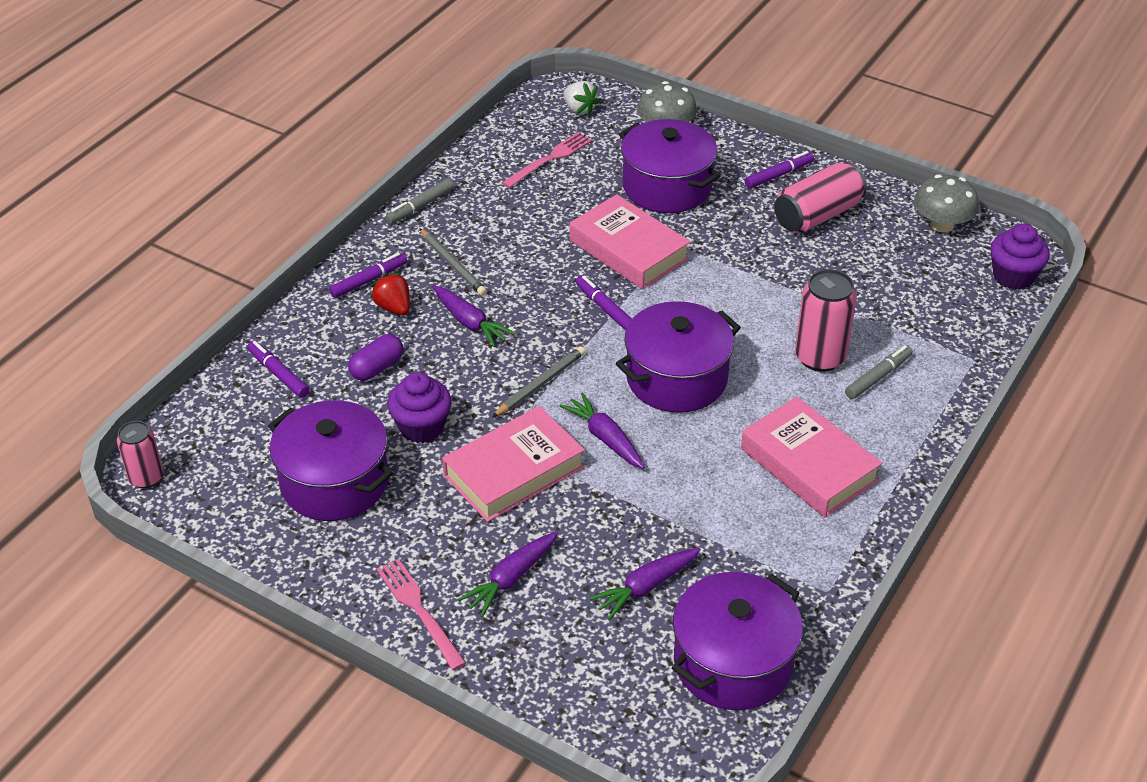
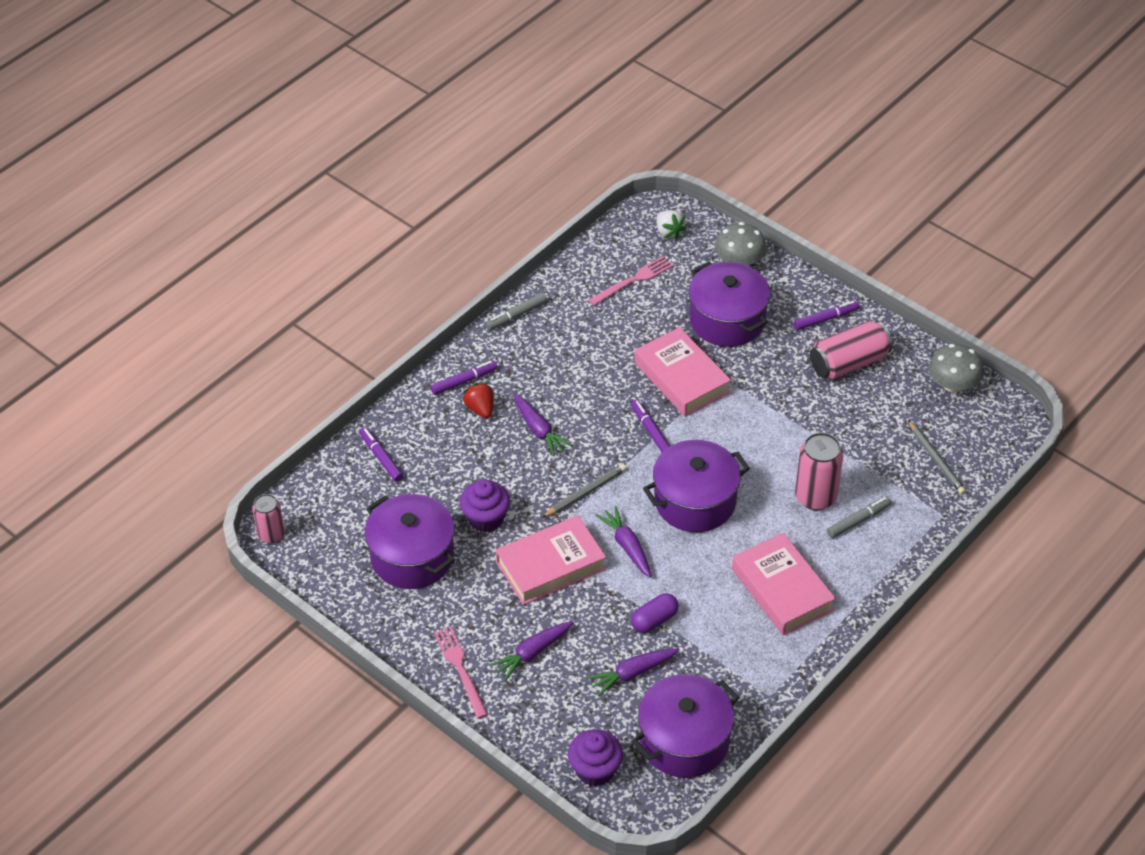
camera: 10 degrees right, 5 degrees up
purple capsule [348,334,403,381] -> purple capsule moved to [631,593,679,633]
grey pencil [419,228,487,296] -> grey pencil moved to [908,420,966,495]
purple cupcake [990,224,1050,290] -> purple cupcake moved to [568,729,623,786]

